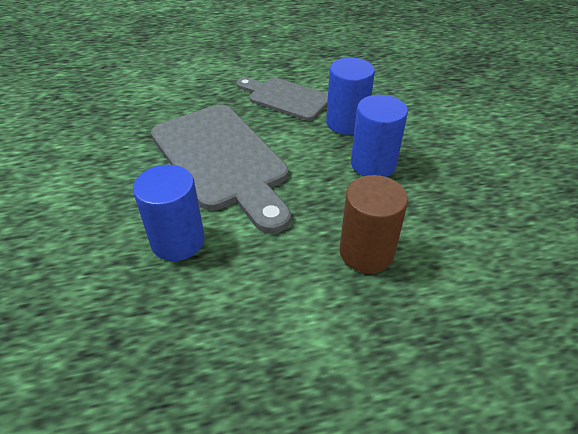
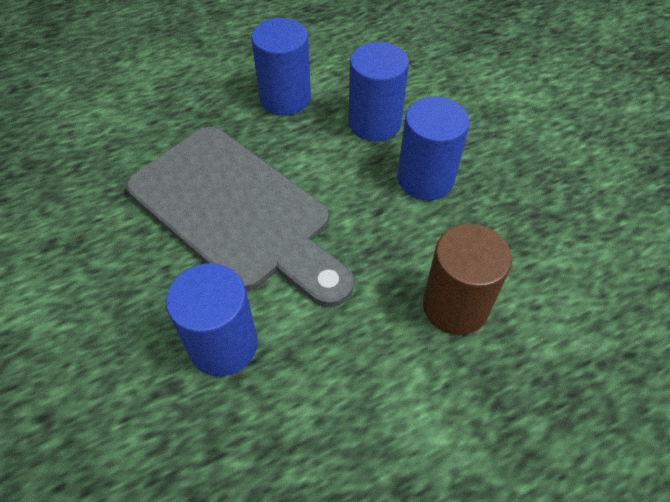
camera: 15 degrees left, 10 degrees up
grey cutting board [237,77,328,121] -> blue cylinder [251,18,311,115]

